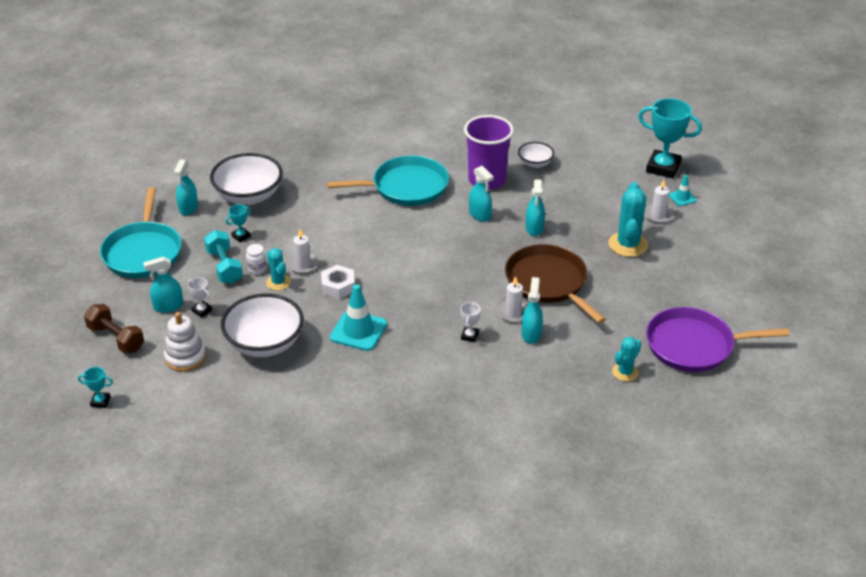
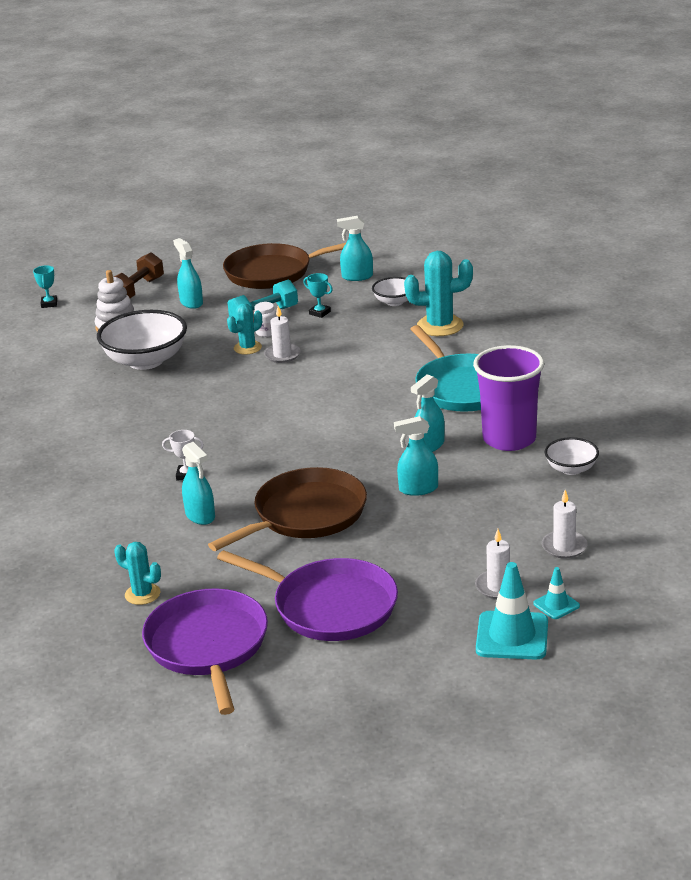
camera: 80 degrees right, 10 degrees down
turquoise pan [100,187,182,278] -> brown pan [223,242,347,289]
white trophy [187,277,212,318] -> none
white bowl [210,153,283,205] -> white bowl [372,277,408,306], size x0.52
white nut [321,265,355,299] -> none
turquoise traffic cone [330,284,387,351] -> turquoise traffic cone moved to [476,562,548,660]
white candle [497,276,527,323] -> white candle moved to [542,490,587,559]
turquoise spray bottle [522,277,543,344] -> turquoise spray bottle turned 60 degrees clockwise [182,442,215,525]
turquoise cactus [608,182,648,257] -> turquoise cactus moved to [404,251,473,336]
turquoise trophy [638,98,702,178] -> none
none -> purple pan [217,550,398,641]

